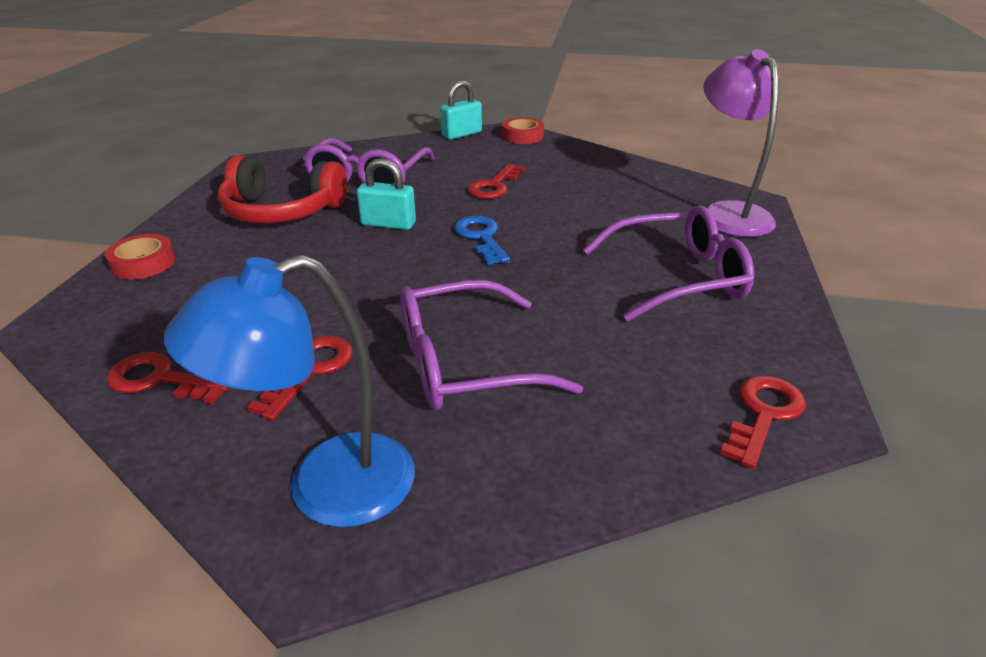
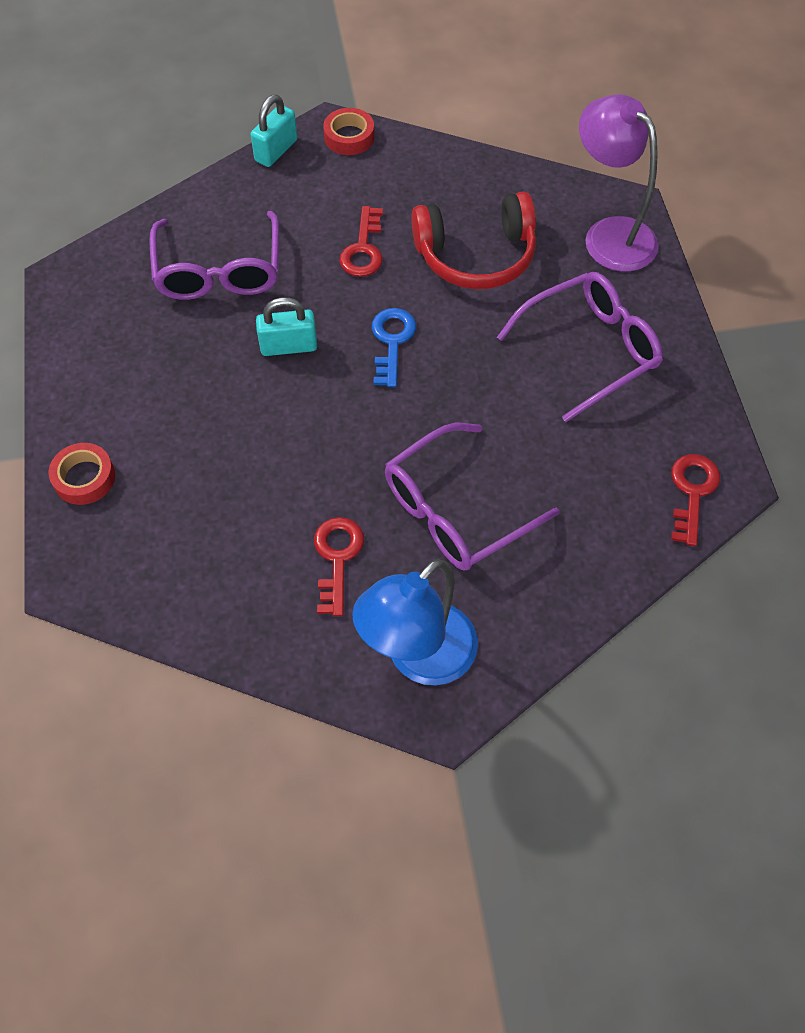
camera: 20 degrees left, 25 degrees up
red key [106,352,230,404] -> none
red headphones [218,155,347,223] -> red headphones moved to [411,192,536,289]
blue key [454,216,510,265] -> blue key turned 45 degrees clockwise [372,308,416,387]

